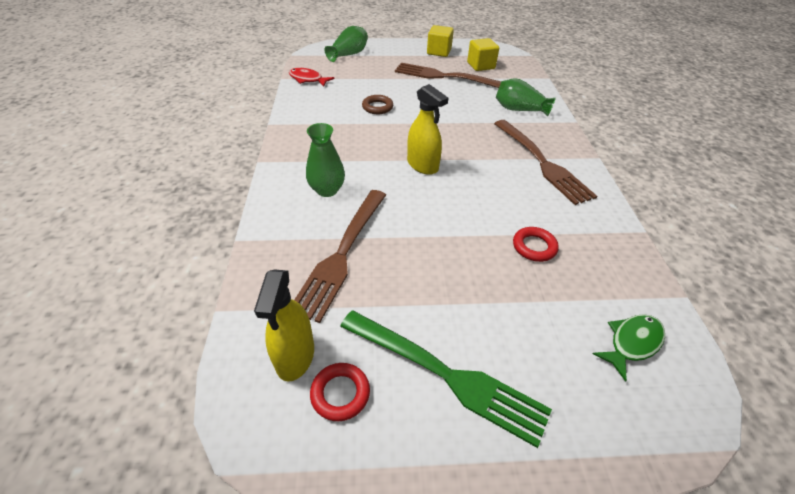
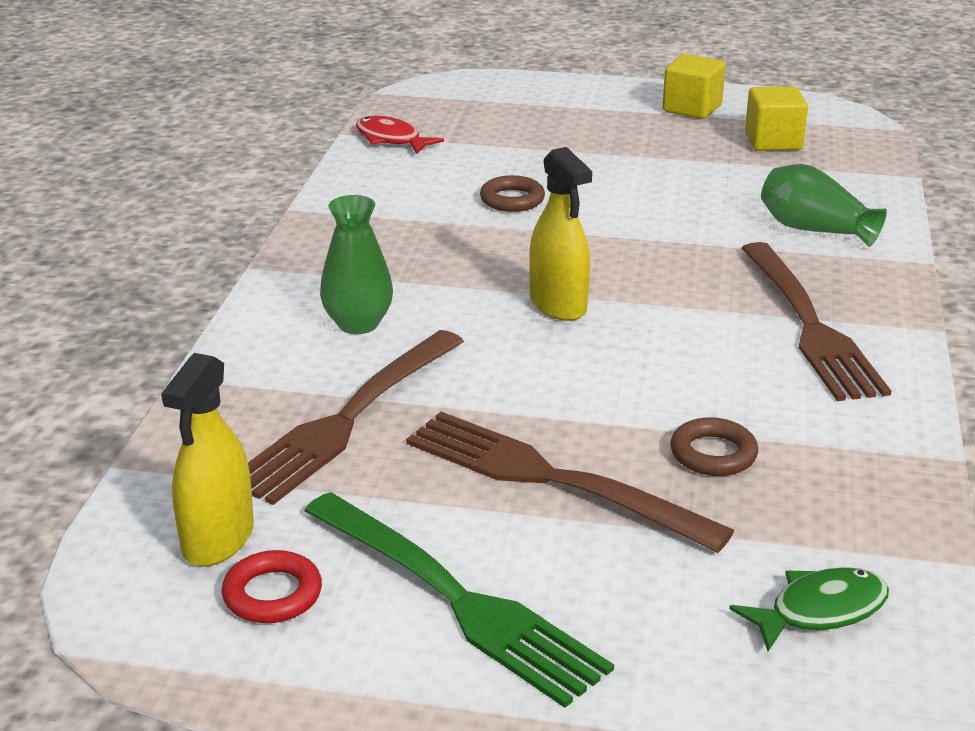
camera: 15 degrees right, 15 degrees down
green vase [324,26,368,62] -> none
brown fork [395,63,501,88] -> brown fork moved to [406,412,735,553]
red ring [513,227,559,262] -> brown ring [670,417,758,476]

